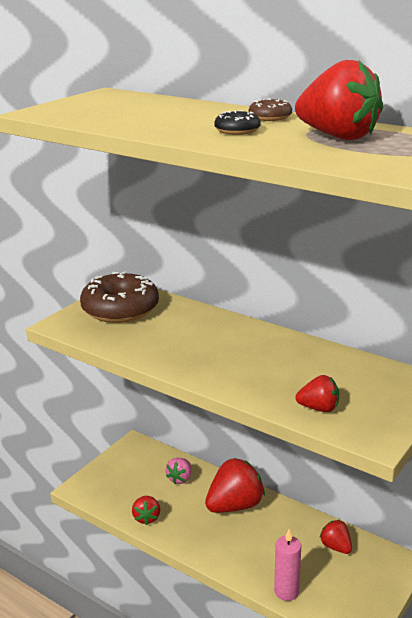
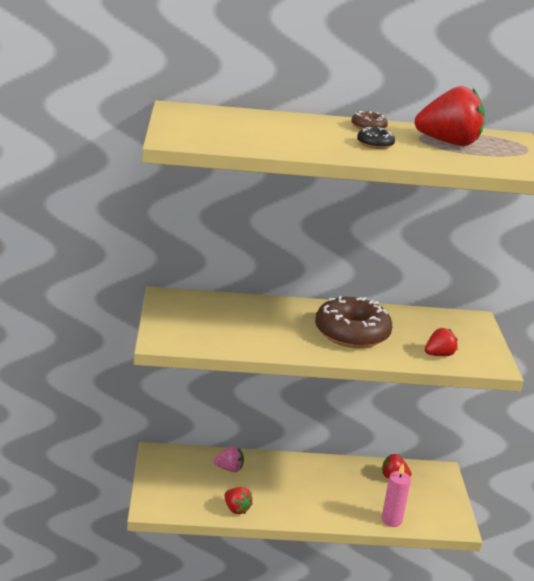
camera: 40 degrees left, 0 degrees up
brown donut [80,272,159,323] -> brown donut moved to [315,296,392,348]
pink strawberry [166,458,191,484] -> pink strawberry turned 75 degrees counterclockwise [214,446,244,472]
red strawberry [205,458,265,513] -> none

